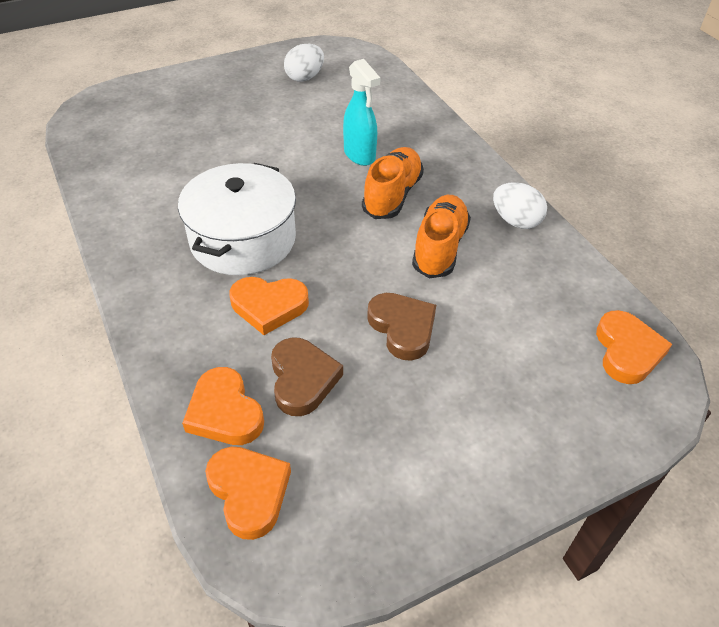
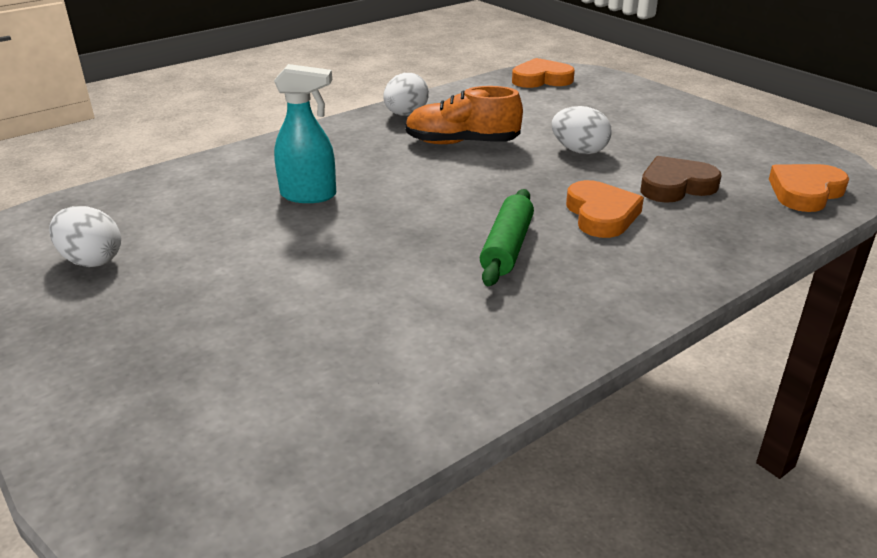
camera: 100 degrees left, 15 degrees down
white pot [178,163,296,275] -> green rolling pin [480,189,534,286]
orange heart [182,367,264,445] -> none
turquoise spray bottle [343,59,381,166] -> turquoise spray bottle turned 45 degrees clockwise [274,64,336,203]
orange shoe [362,147,424,219] -> none
brown heart [367,293,436,361] -> white egg [552,106,612,154]

